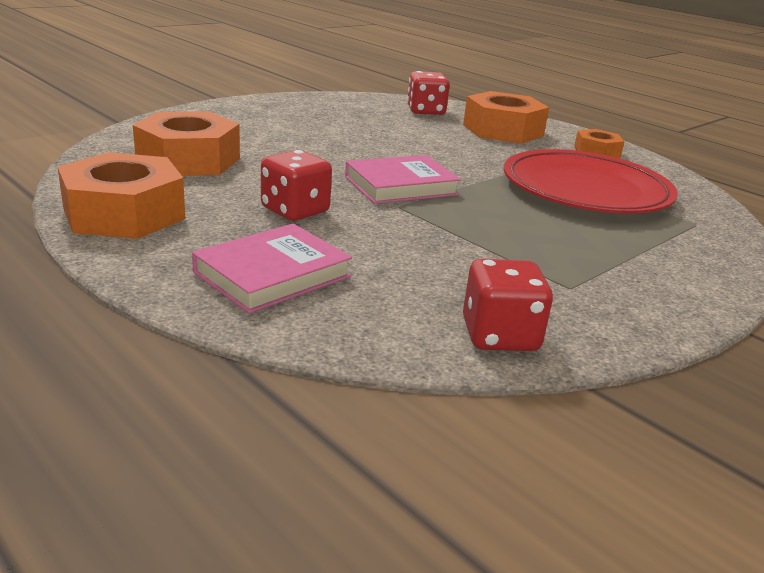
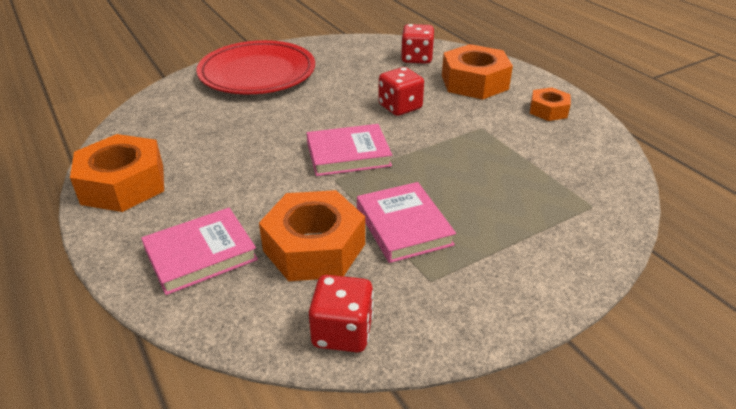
camera: 15 degrees right, 10 degrees up
orange nut [133,111,240,176] -> orange nut moved to [259,190,365,281]
red dice [261,150,332,221] -> red dice moved to [378,67,424,116]
red plate [503,149,678,214] -> red plate moved to [197,40,315,94]
none -> pink book [357,182,456,263]

